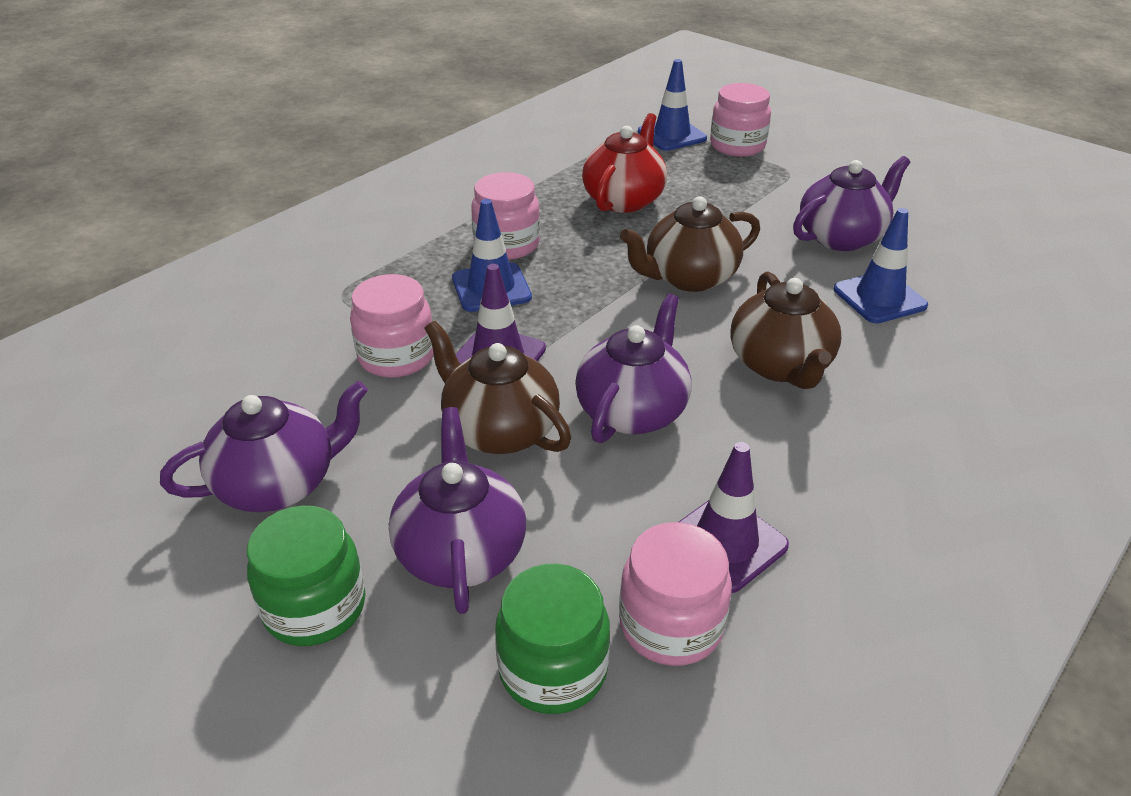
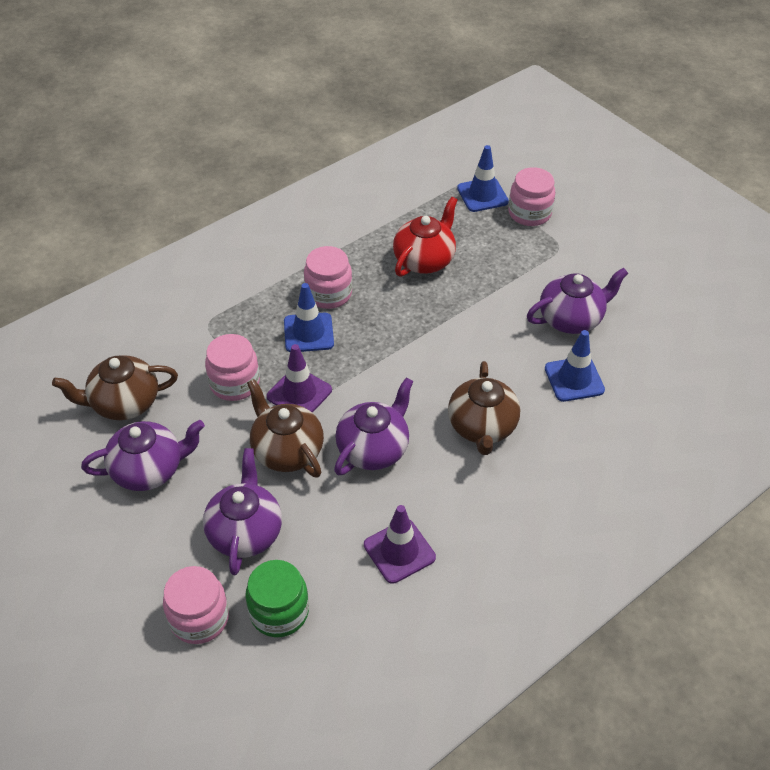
camera: 10 degrees right, 10 degrees up
green jar [247,505,366,646] -> none
pink jar [619,522,732,666] -> pink jar moved to [163,566,229,644]
brown teapot [620,196,760,292] -> brown teapot moved to [52,355,178,420]

